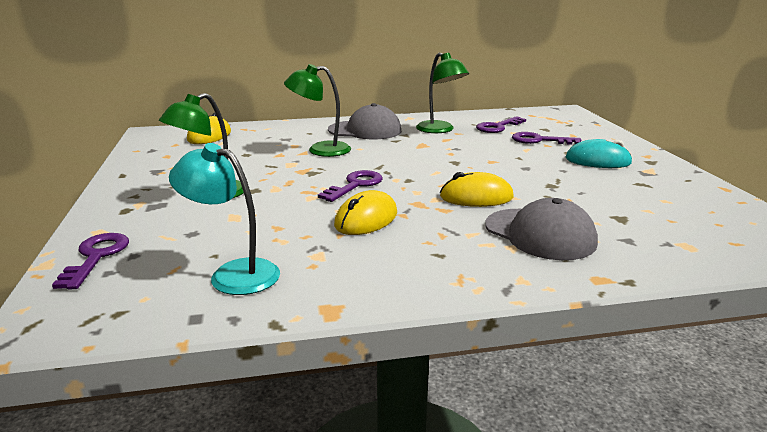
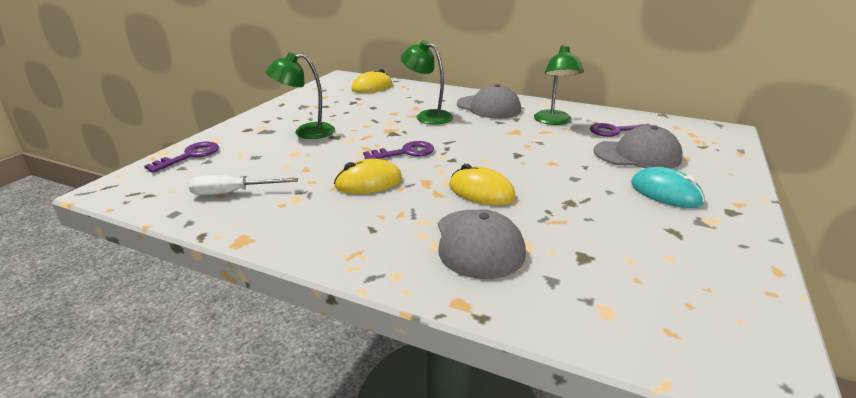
camera: 35 degrees right, 5 degrees up
turquoise lamp [169,143,280,295] -> white screwdriver [189,175,298,195]
purple key [512,132,581,145] -> grey cap [594,125,683,169]

